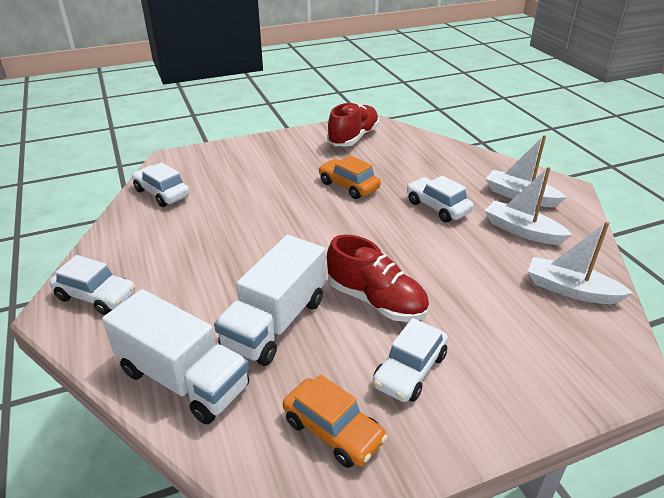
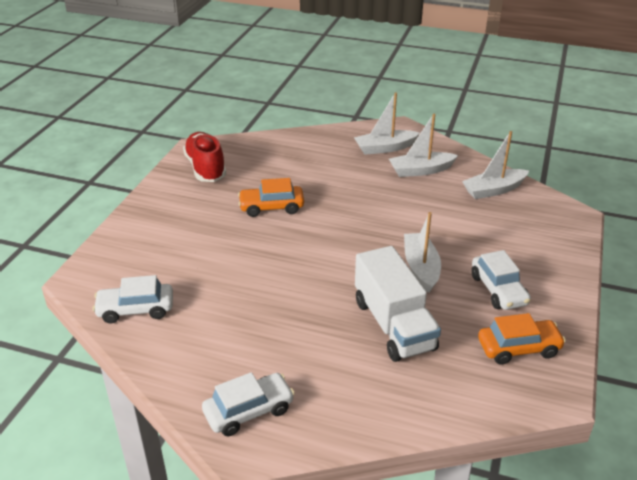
camera: 50 degrees left, 0 degrees up
white truck [102,289,249,424] -> none
red shoe [327,235,429,322] -> white boat [404,212,441,293]
white car [407,176,474,222] -> none

